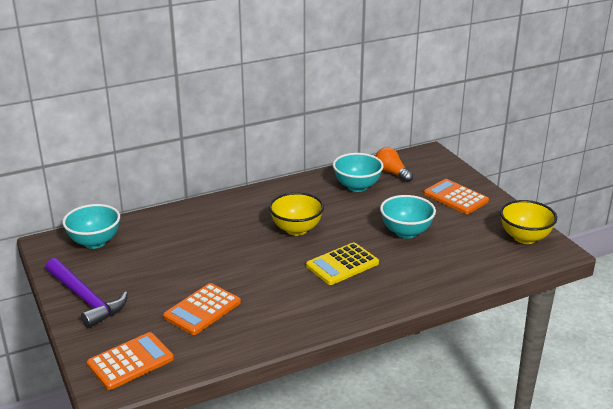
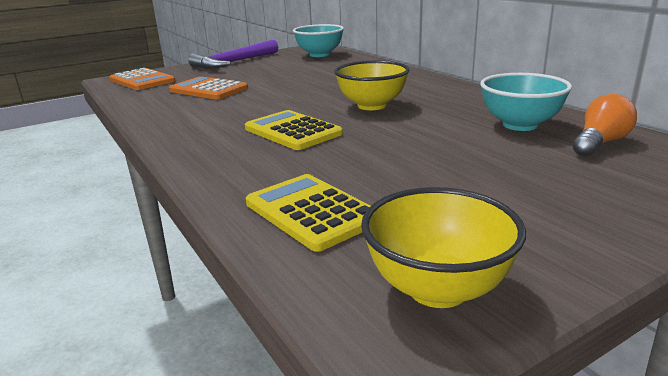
camera: 85 degrees right, 5 degrees down
turquoise bowl [380,195,436,239] -> none
orange calculator [424,179,489,214] -> none
none -> yellow calculator [246,174,371,252]

